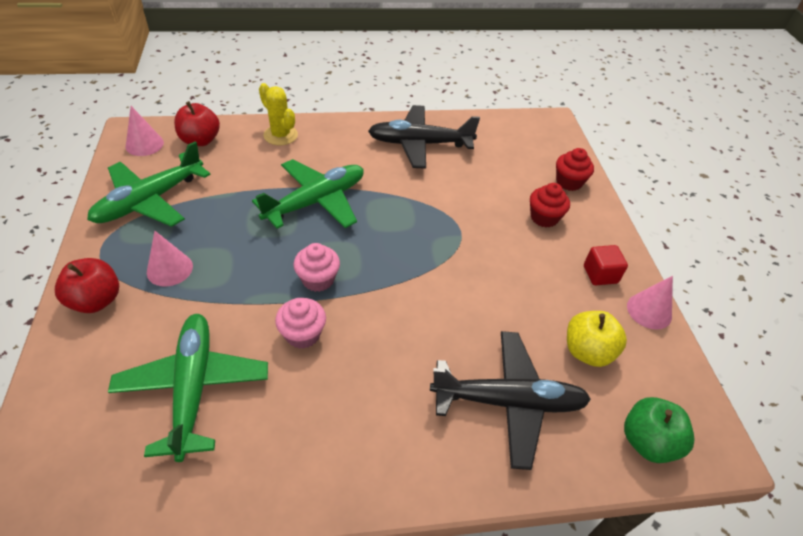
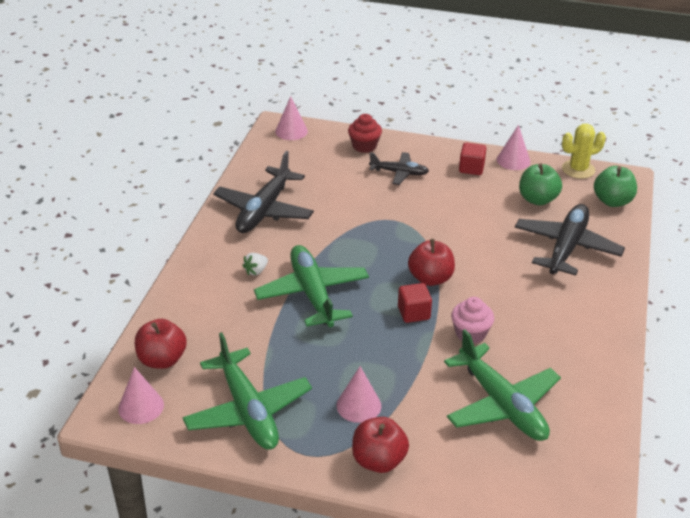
camera: 65 degrees left, 10 degrees down
green plane [108,314,268,462] -> green plane turned 135 degrees counterclockwise [444,329,561,441]
yellow cactus [259,83,298,145] -> yellow cactus moved to [562,124,606,179]
pink cupcake [293,243,340,292] -> red cube [398,283,432,323]
red cupcake [530,183,570,227] -> black plane [369,152,429,185]
yellow apple [567,311,627,367] -> green apple [519,163,562,206]
none -> white strawberry [242,253,268,276]
none -> pink cone [275,96,308,140]
none -> red apple [408,239,455,286]

